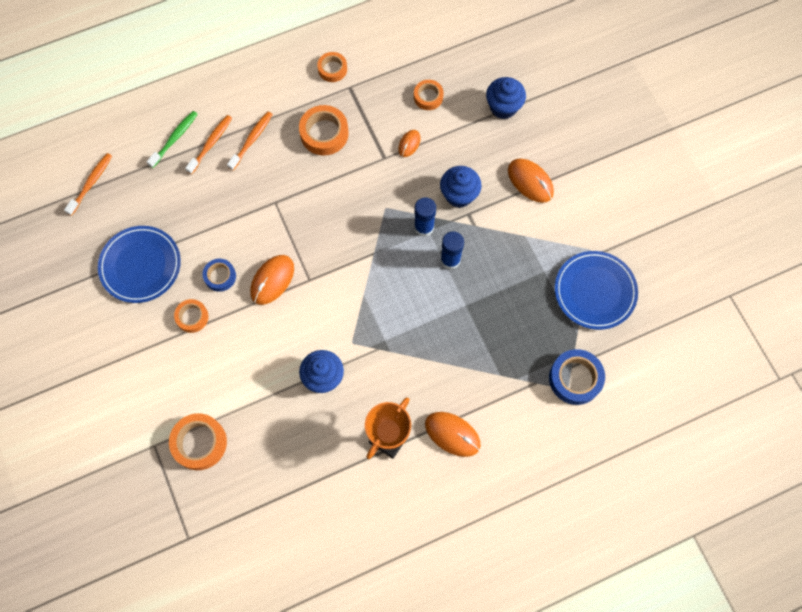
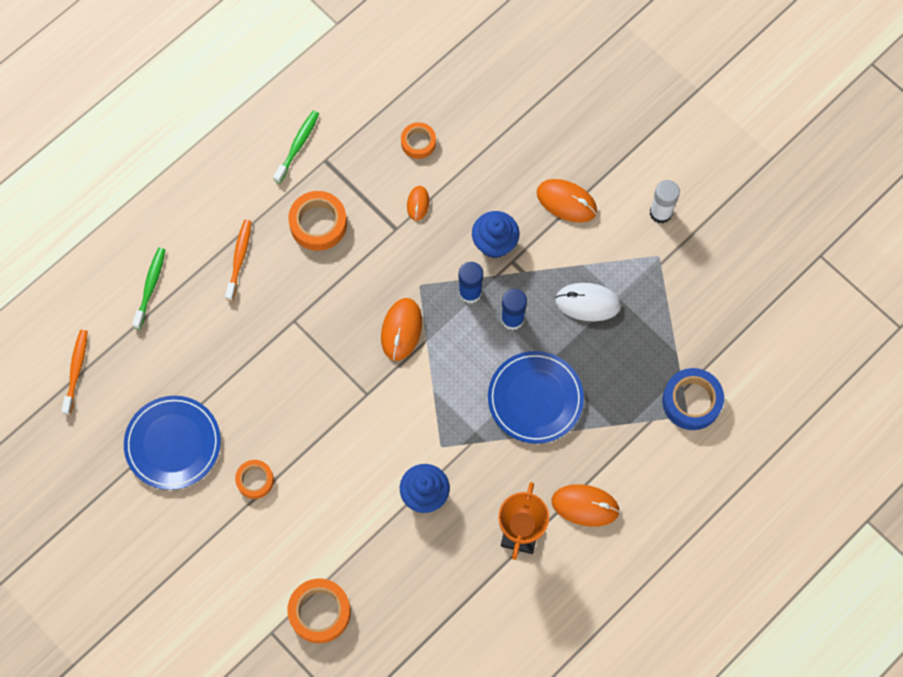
camera: 20 degrees left, 0 degrees up
orange toothbrush [185,115,232,175] -> none
blue tape [202,259,236,292] -> none
orange mouse [250,255,294,305] -> orange mouse moved to [381,298,422,361]
orange tape [317,52,347,82] -> green toothbrush [273,111,319,183]
blue cupcake [486,77,526,119] -> none
blue plate [555,251,638,330] -> blue plate moved to [488,351,584,444]
none -> white mouse [555,283,621,321]
none -> white glue stick [650,180,680,224]

